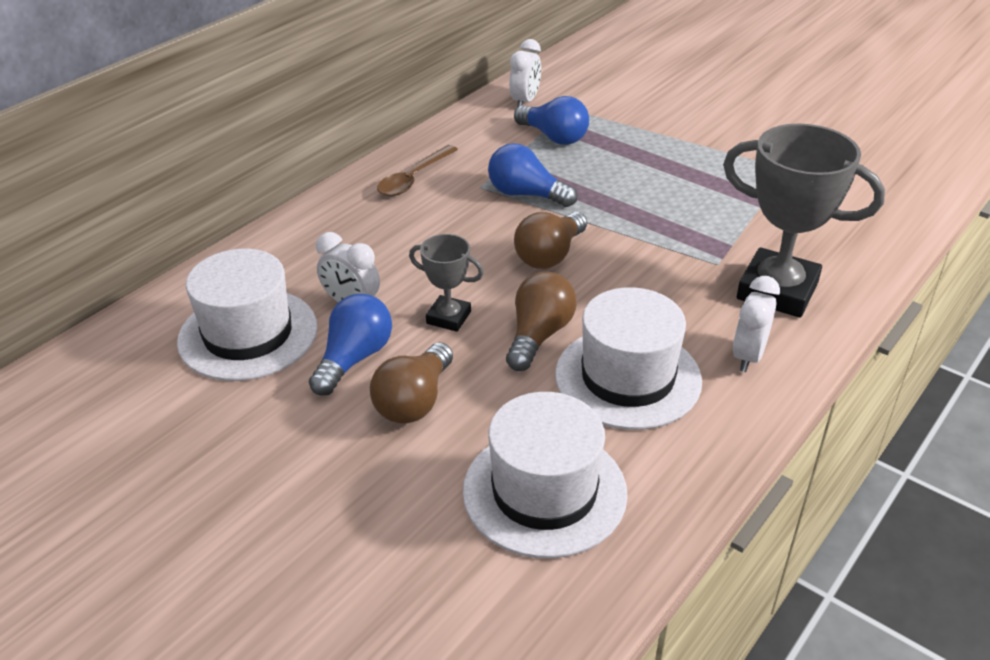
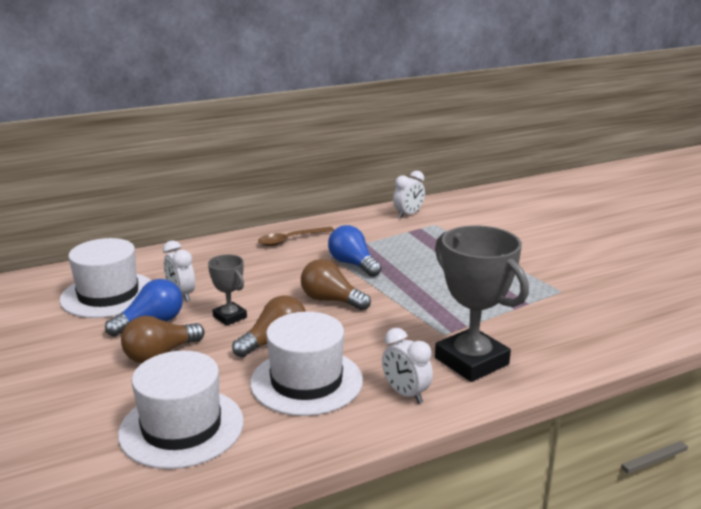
camera: 25 degrees right, 15 degrees down
blue light bulb [514,96,589,145] -> none
brown light bulb [514,212,587,269] -> brown light bulb turned 60 degrees clockwise [301,259,371,311]
white clock [733,276,780,372] -> white clock turned 90 degrees counterclockwise [382,328,433,404]

